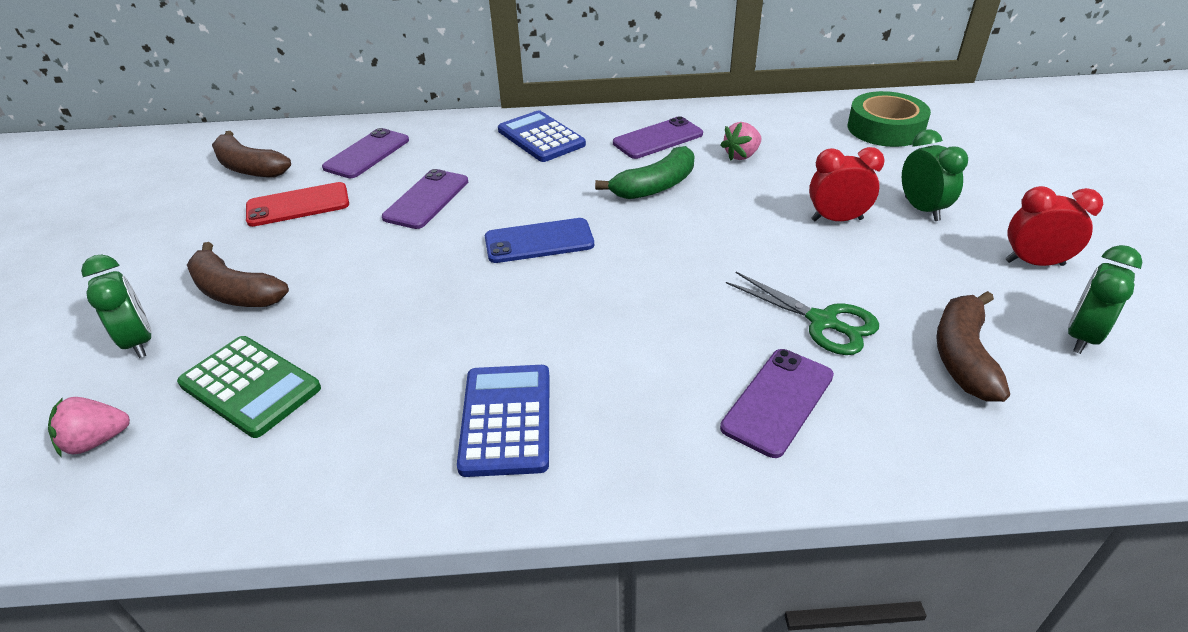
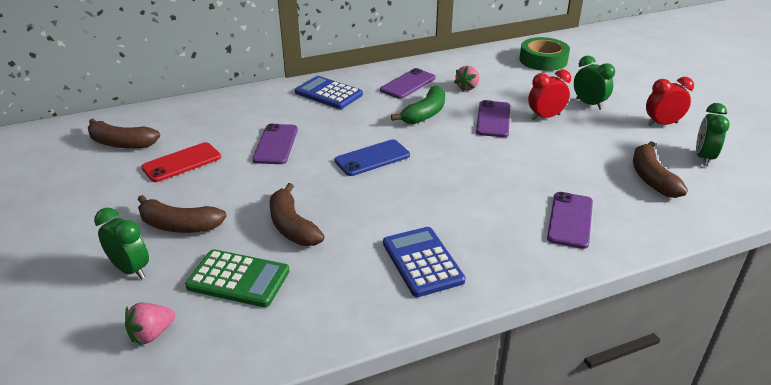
camera: 20 degrees left, 5 degrees down
purple phone [322,128,409,178] -> purple phone moved to [476,100,510,137]
green scissors [726,272,879,355] -> none
none -> brown banana [270,183,325,246]

